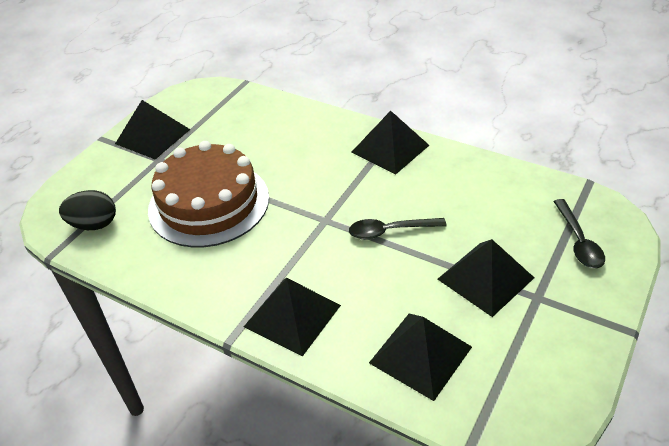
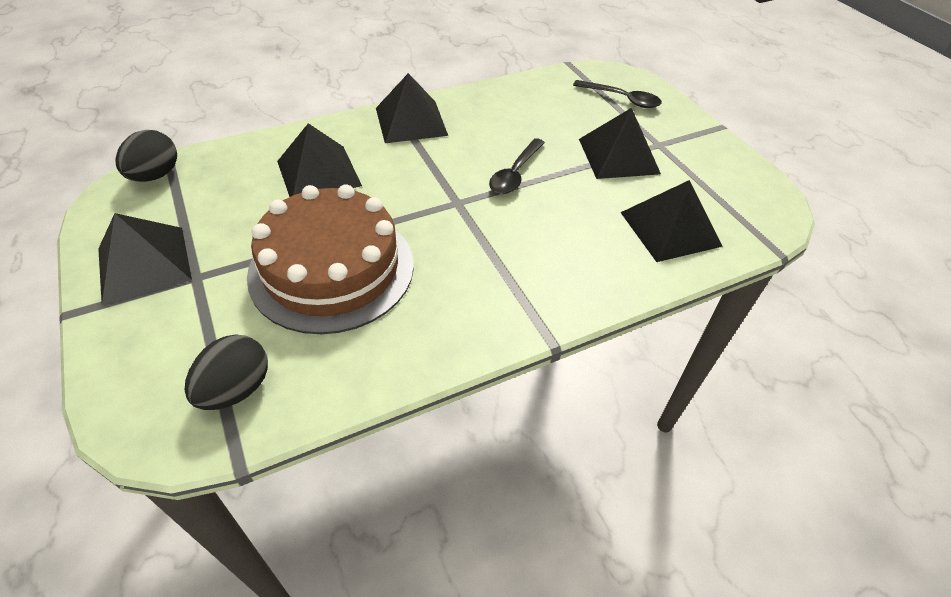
camera: 60 degrees left, 5 degrees up
black pyramid [244,278,341,357] -> black pyramid moved to [277,123,362,197]
none -> black egg [115,130,177,182]

